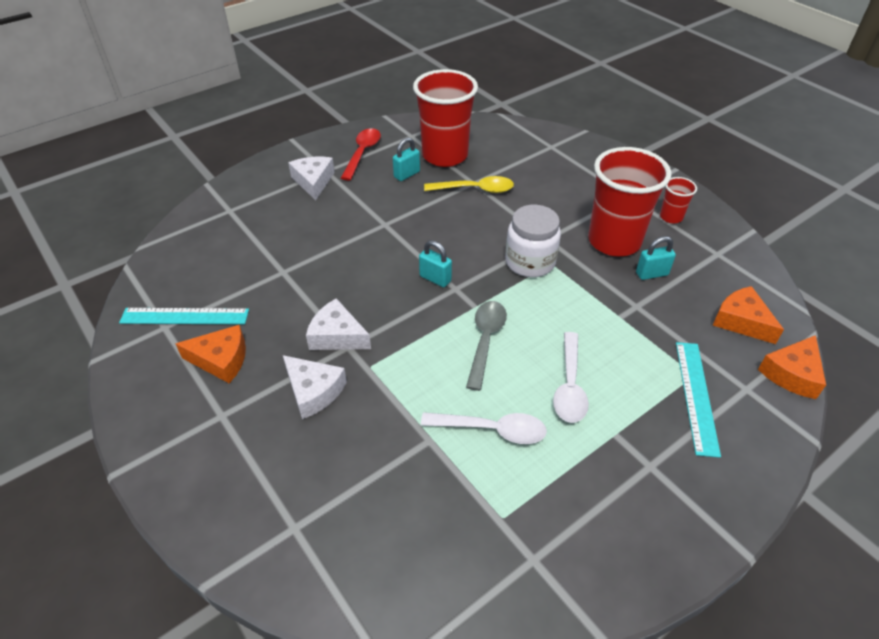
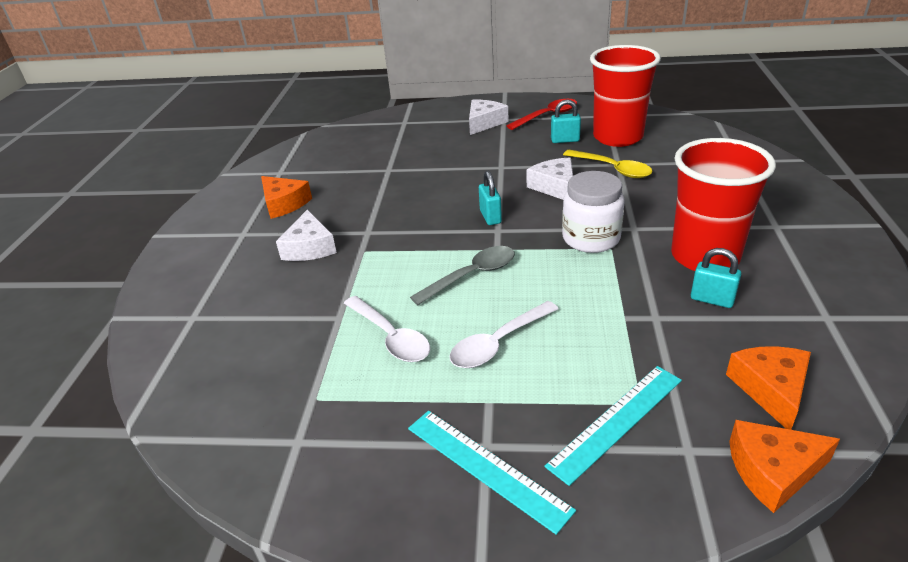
camera: 45 degrees right, 10 degrees down
turquoise ruler [119,308,249,324] -> turquoise ruler moved to [408,411,576,535]
white cheese [306,298,371,350] -> white cheese moved to [527,157,573,200]
red cup [660,177,697,223] -> none

